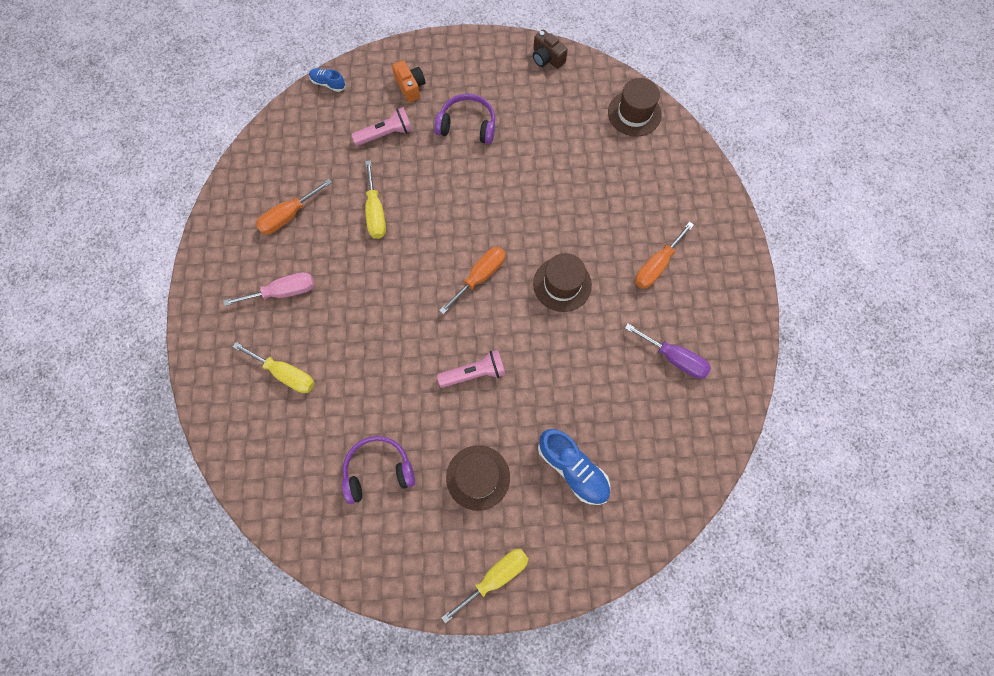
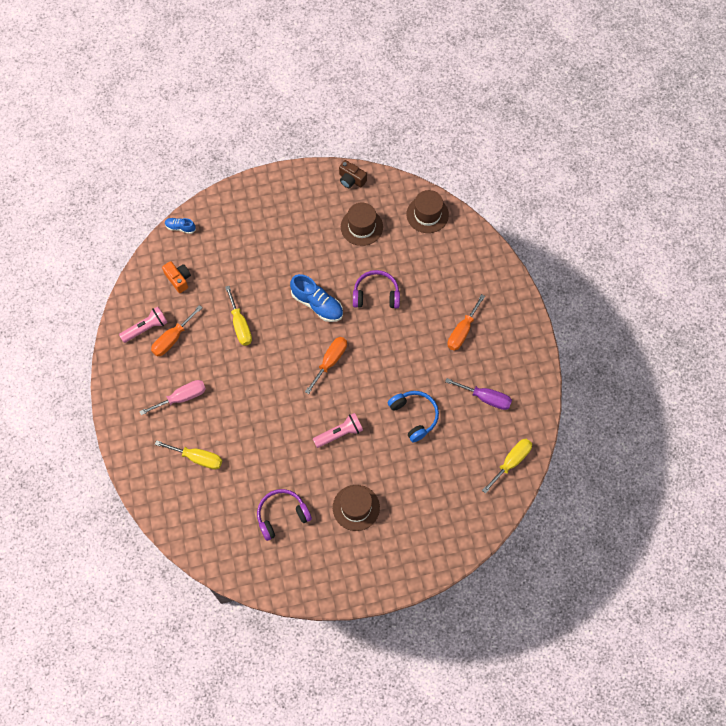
camera: 10 degrees left, 5 degrees down
pink flashlight [351,107,412,146] -> pink flashlight moved to [119,307,168,343]
orange camera [392,60,425,103] -> orange camera moved to [162,261,191,293]
purple headphones [434,94,495,144] -> purple headphones moved to [353,270,400,308]
yellow screwdriver [441,549,529,624] -> yellow screwdriver moved to [482,439,532,494]
brown hat [533,253,592,312] -> brown hat moved to [341,202,383,246]
blue shoe [538,429,610,505] -> blue shoe moved to [290,274,343,322]
none -> blue headphones [388,391,439,442]

